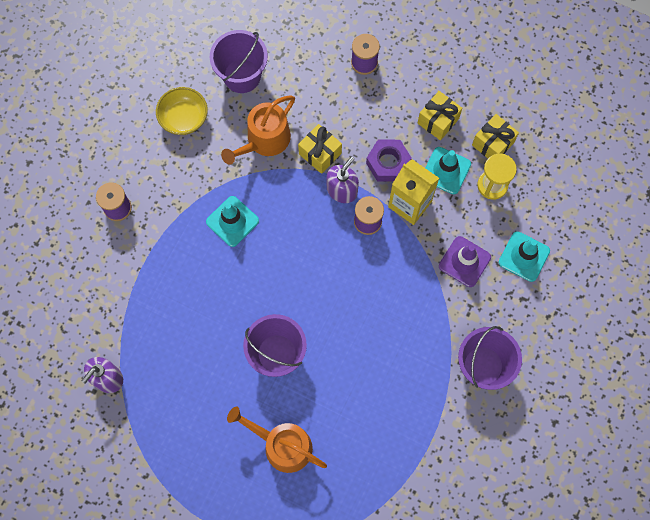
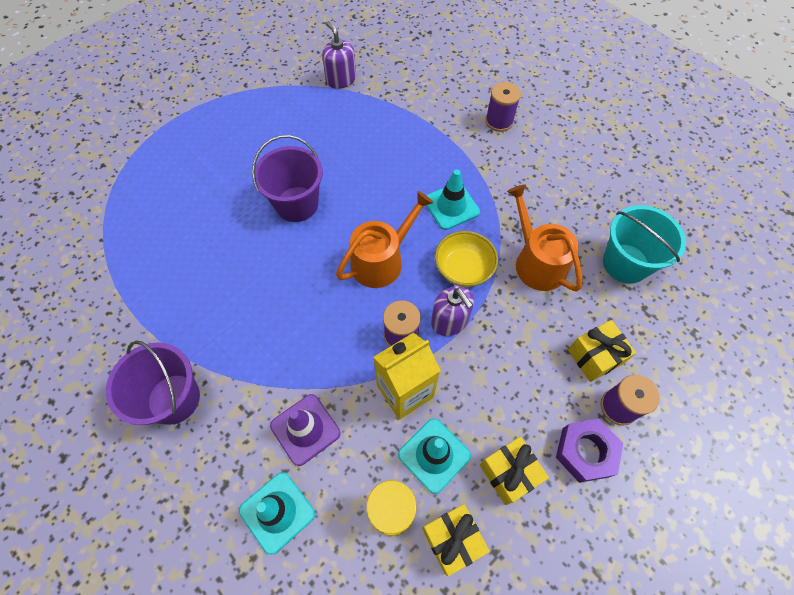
camera: 110 degrees right, 10 degrees down
yellow bowl [156,87,208,135] -> yellow bowl moved to [435,231,498,287]
purple bucket [210,30,268,93] -> turquoise bucket [603,205,686,284]
orange watering can [227,407,327,473] -> orange watering can moved to [336,191,433,288]
yellow gift [298,124,342,174] -> yellow gift moved to [568,320,636,382]
purple nut [366,139,412,182] -> purple nut moved to [556,419,623,483]

